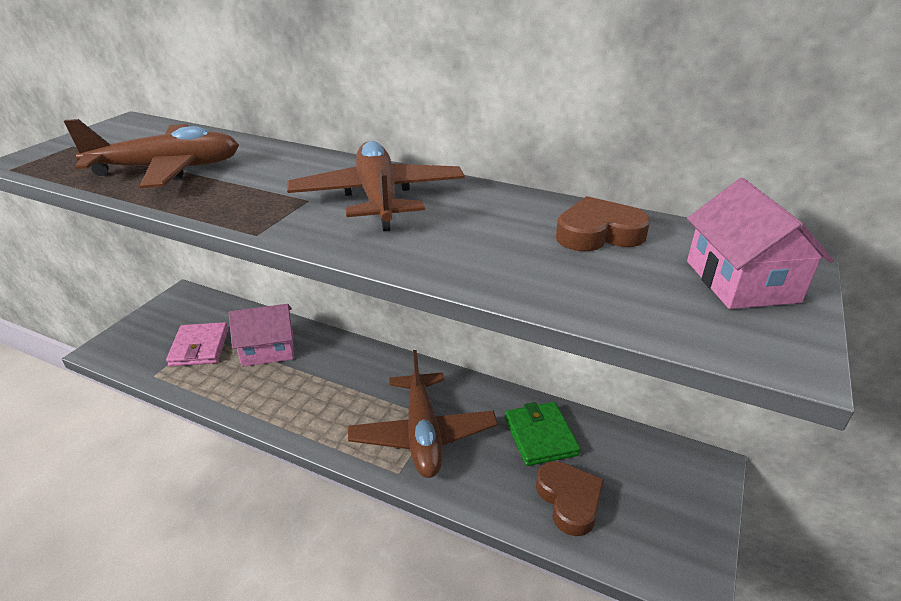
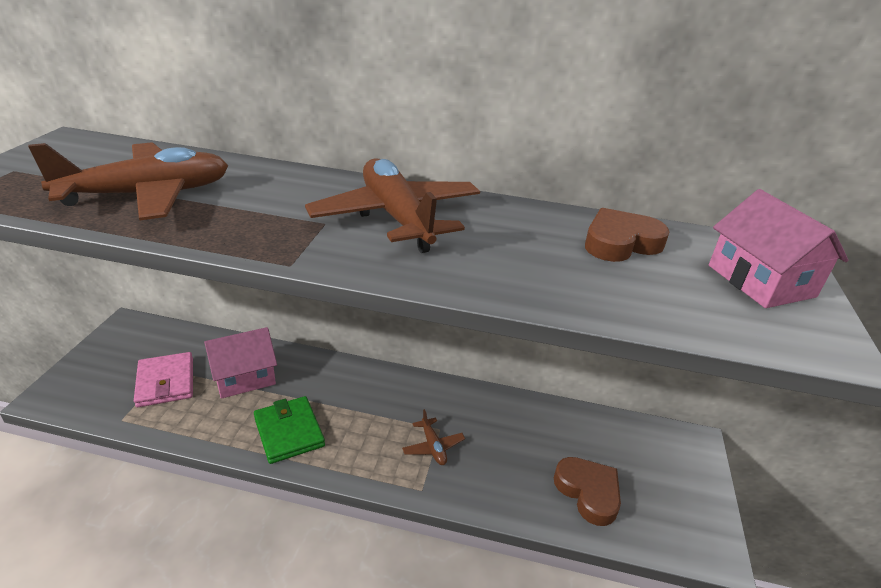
camera: 15 degrees left, 0 degrees up
brown plane [348,350,498,478] -> brown plane [402,409,465,465], size x0.44
green wallet [505,402,581,466] -> green wallet moved to [254,396,325,464]

